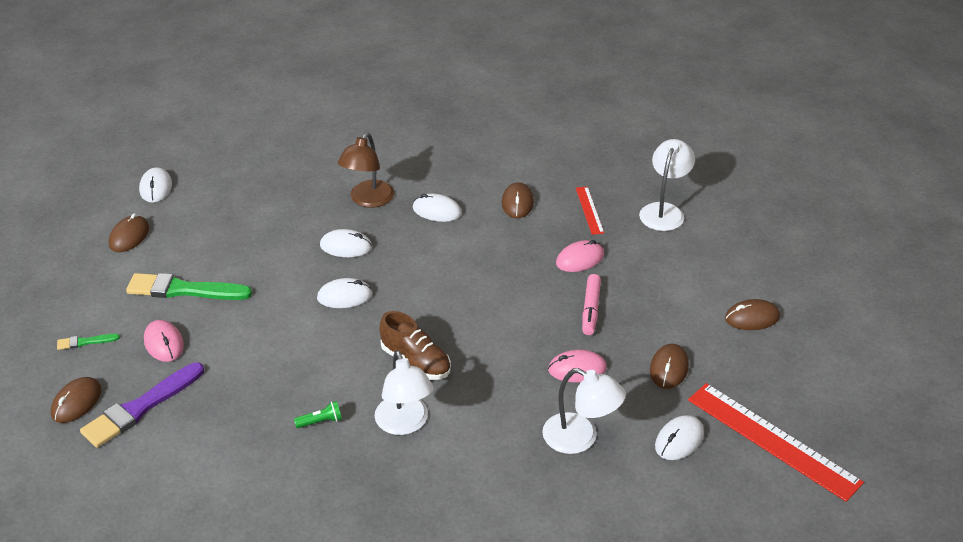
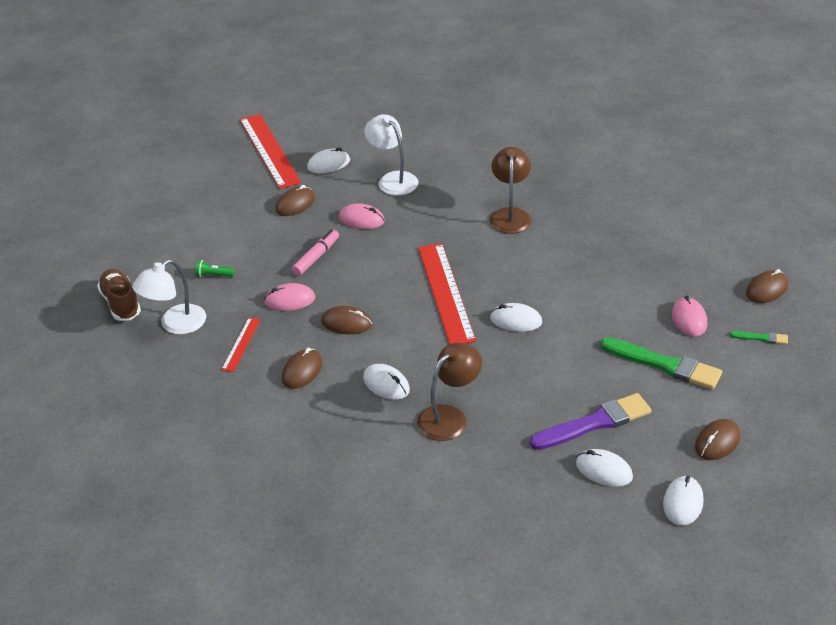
camera: 155 degrees left, 0 degrees up
purple brush [80,362,204,448] -> purple brush moved to [530,393,651,450]
green flashlight [294,401,342,428] -> green flashlight moved to [195,260,234,277]
white mouse [320,229,372,257] -> white mouse moved to [576,449,633,487]
white lamp [375,350,434,435] -> brown lamp [490,147,532,234]
brown shoe [379,311,451,380] -> brown shoe moved to [97,269,141,321]
brown mouse [725,299,780,330] -> brown mouse moved to [321,306,372,334]
none -> red ruler [418,243,476,345]

